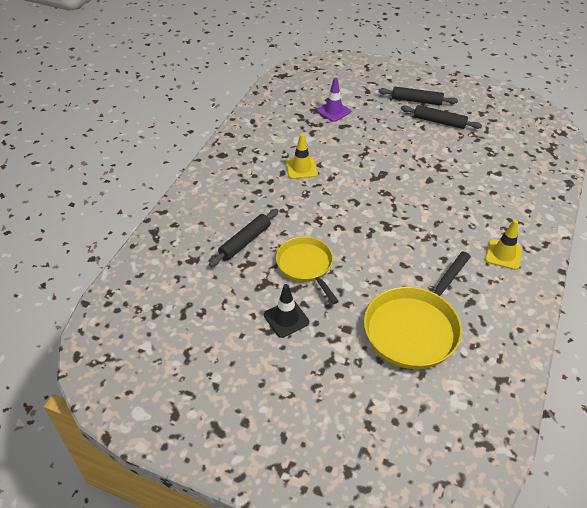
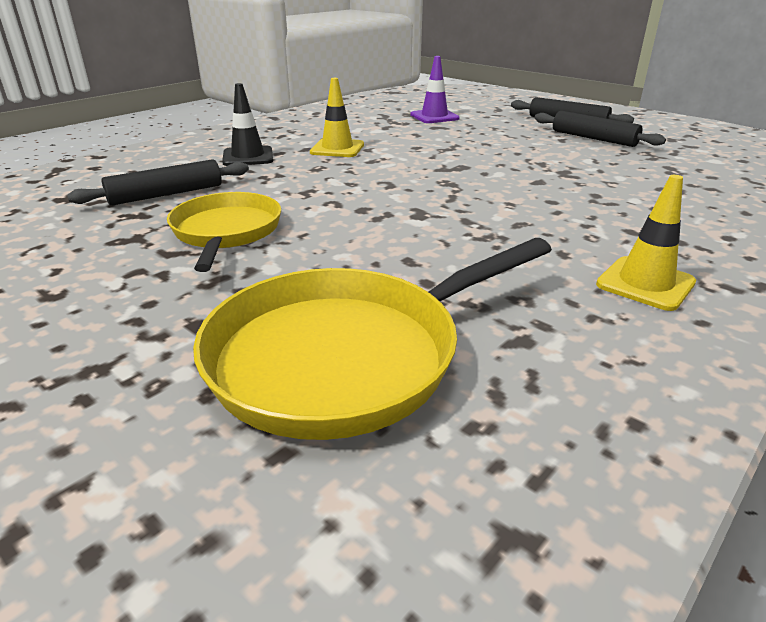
camera: 20 degrees right, 15 degrees down
black traffic cone [264,284,309,338] -> black traffic cone moved to [222,83,273,166]

